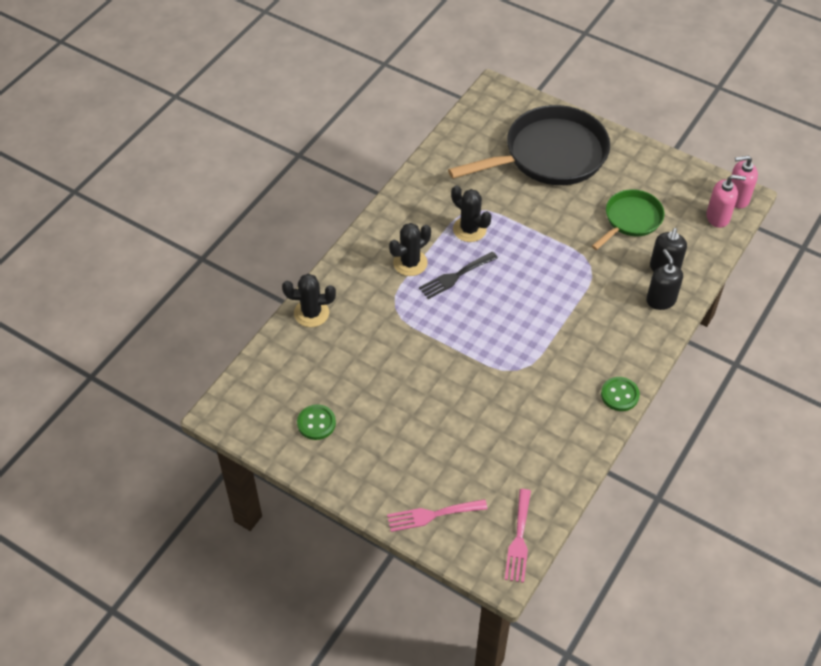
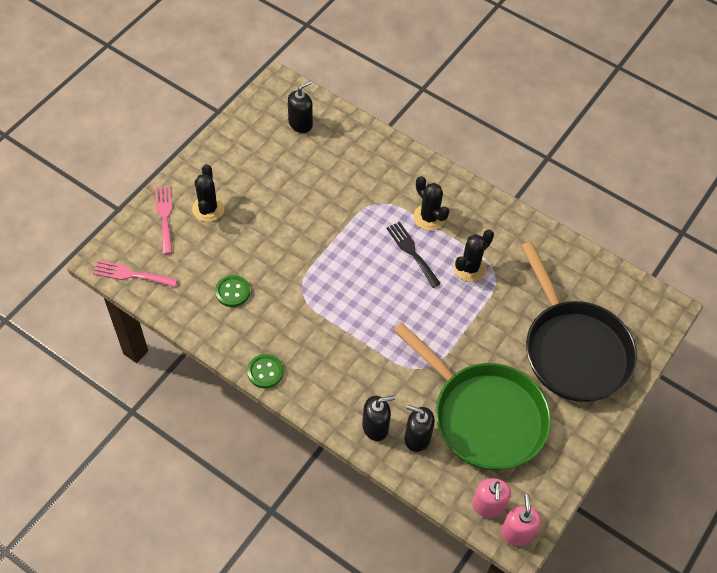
camera: 90 degrees right, 5 degrees up
black cactus [282,274,336,327] -> black cactus moved to [192,164,225,222]
green button [297,404,336,440] -> green button moved to [215,275,250,307]
green pan [592,189,664,250] -> green pan [393,322,551,470], size x1.83
none -> black soap dispenser [288,81,313,133]

